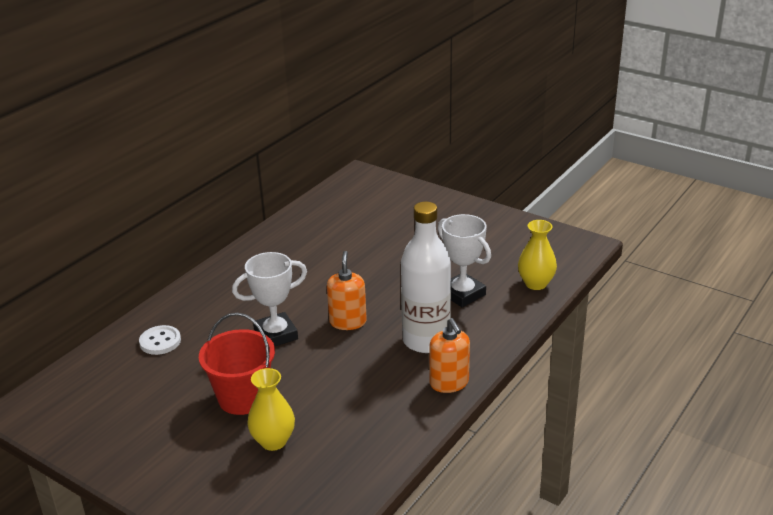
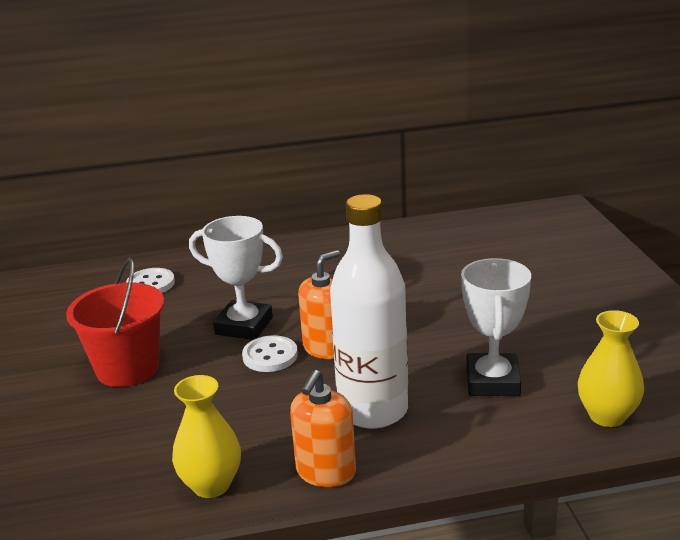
camera: 45 degrees right, 5 degrees down
yellow vase [247,368,295,451] -> yellow vase moved to [172,375,241,498]
none -> white button [242,335,298,372]

